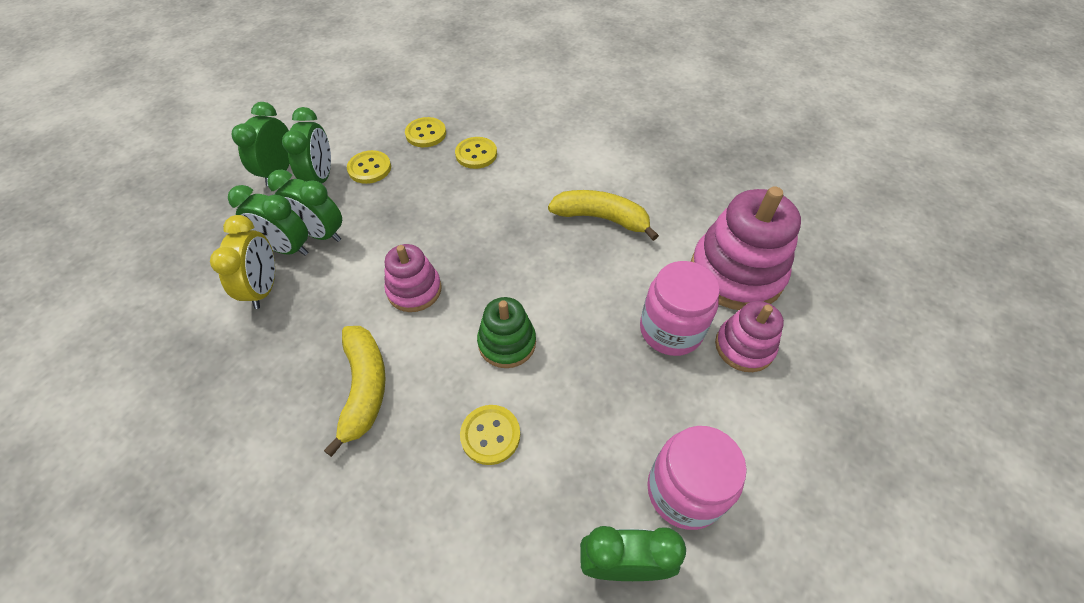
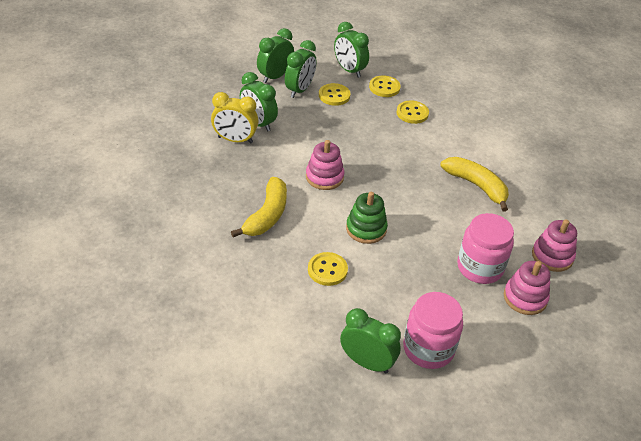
camera: 25 degrees right, 10 degrees down
yellow clock [210,215,275,309] -> yellow clock turned 75 degrees clockwise [211,92,259,143]
green clock [267,170,342,242] -> green clock moved to [334,22,369,78]
pink stacking toy [691,186,801,310] -> pink stacking toy [532,220,577,272], size x0.57

